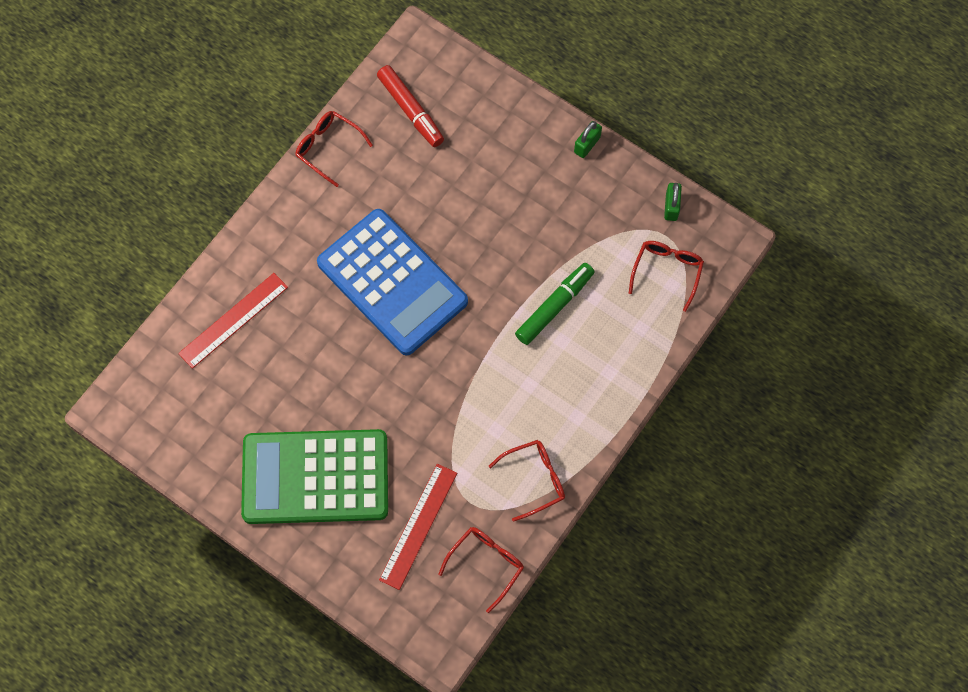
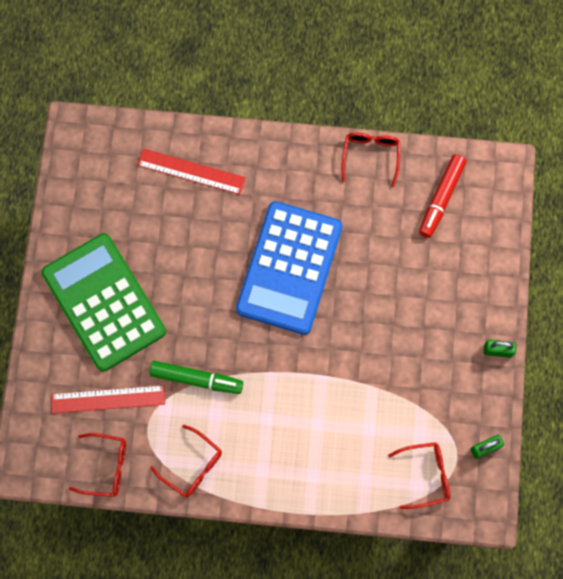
camera: 60 degrees right, 5 degrees up
green marker [515,263,594,345] -> green marker moved to [149,361,243,394]

